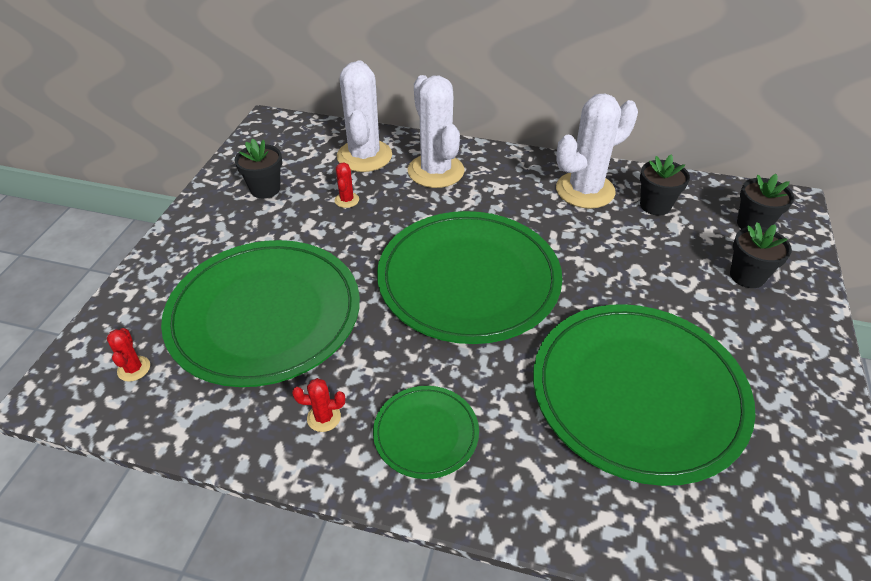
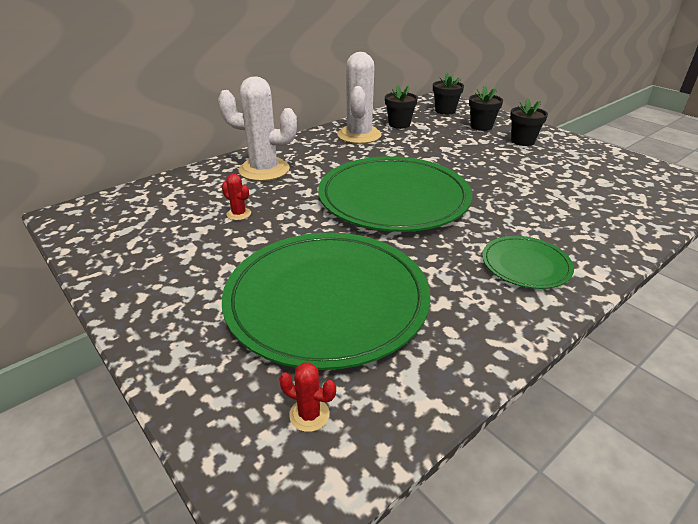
camera: 55 degrees left, 10 degrees down
black flower pot [235,139,282,198] -> black flower pot moved to [510,98,548,146]
red cactus [292,378,345,432] -> none
white cactus [337,61,392,172] -> none
green plate [533,304,755,486] -> none

